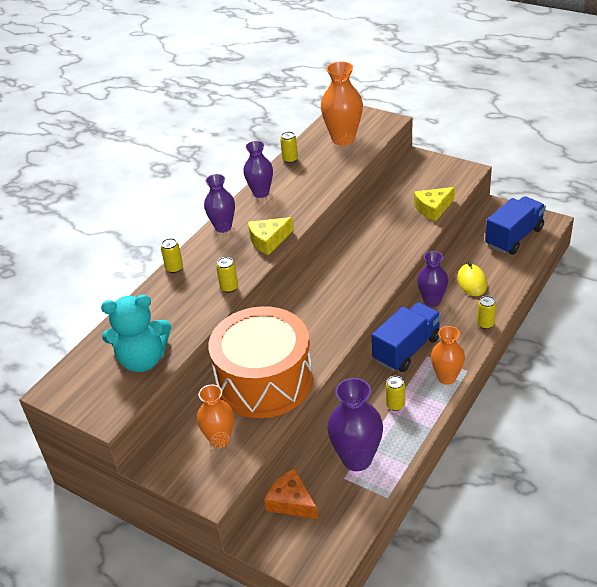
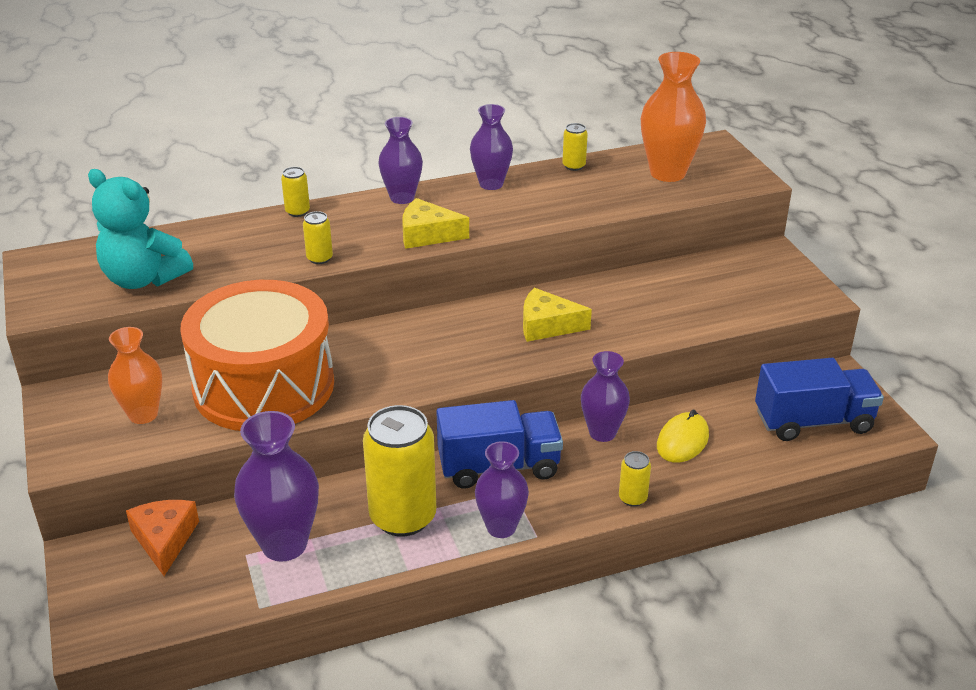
camera: 35 degrees right, 5 degrees down
yellow can [386,376,405,411] -> yellow can [363,405,436,537], size x2.28
yellow cheese [414,187,455,221] -> yellow cheese moved to [523,288,592,342]
orange vase [431,326,465,385] -> purple vase [475,441,529,538]

